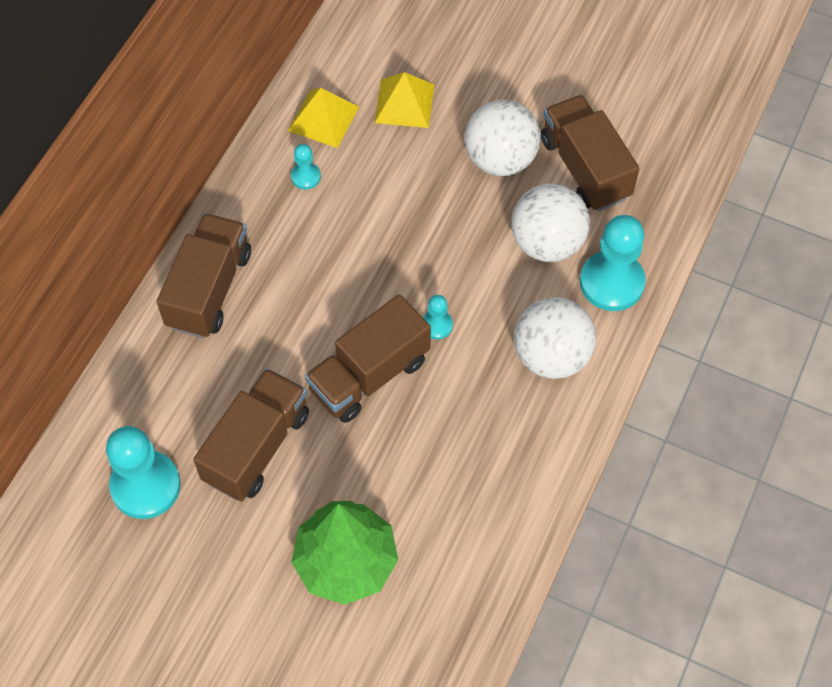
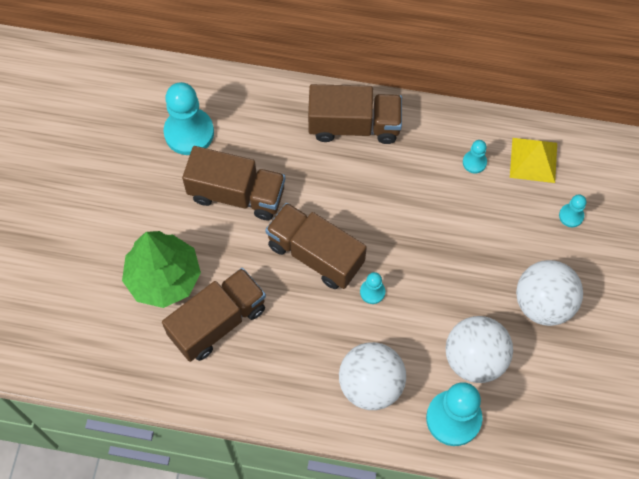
camera: 75 degrees right, 5 degrees up
yellow pyramid [375,72,435,128] -> turquoise pawn [559,194,586,227]
brown truck [541,95,640,211] -> brown truck moved to [162,268,266,362]

